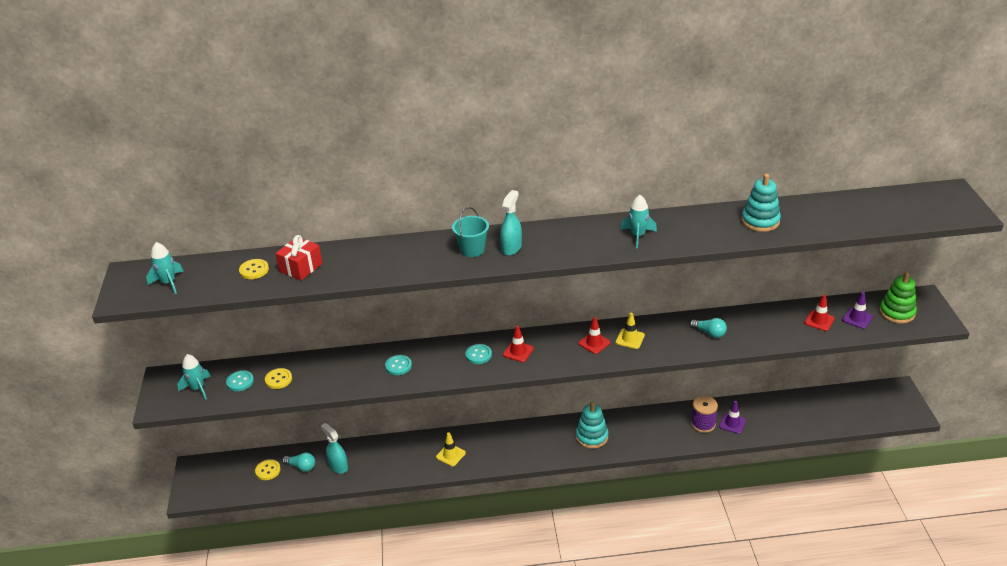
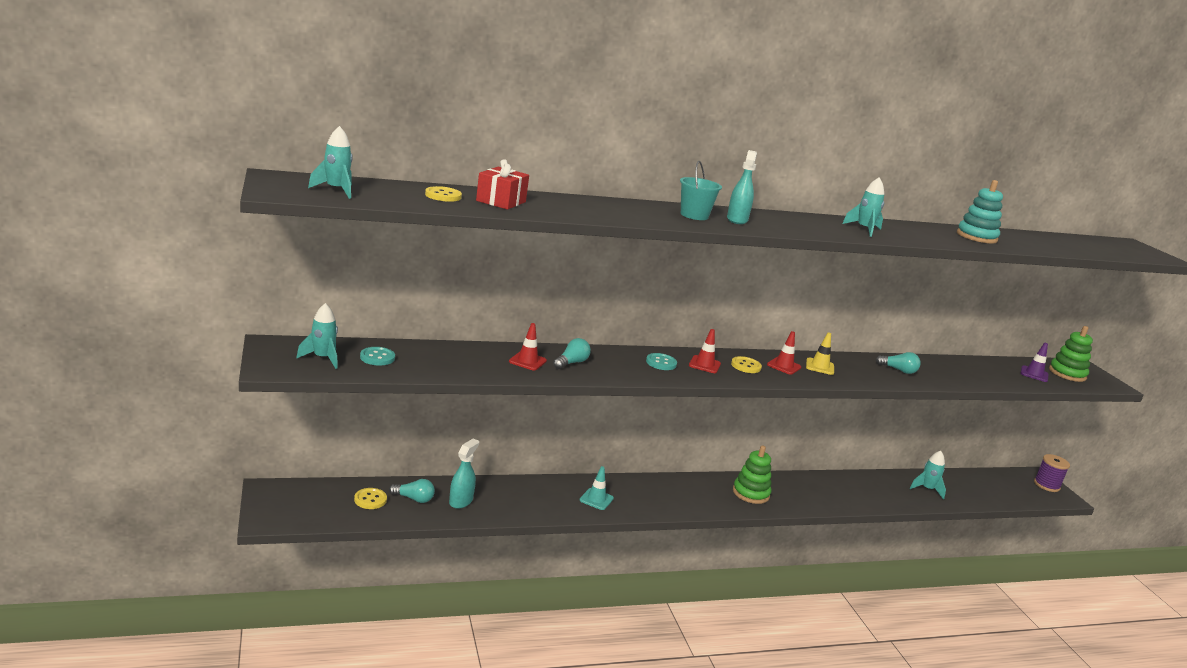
camera: 15 degrees left, 15 degrees down
yellow button [265,368,292,389] -> yellow button moved to [731,356,762,373]
turquoise spray bottle [321,423,348,474] -> turquoise spray bottle turned 75 degrees clockwise [449,439,479,509]
turquoise button [385,355,412,375] -> turquoise light bulb [553,338,591,369]
yellow traffic cone [436,432,466,466] -> turquoise traffic cone [580,466,614,510]
turquoise stacking toy [576,402,608,449] -> green stacking toy [733,445,771,504]
purple spool [691,396,718,433] -> purple spool moved to [1034,454,1070,492]
purple traffic cone [719,401,746,434] -> none
red traffic cone [804,295,834,331] -> red traffic cone moved to [509,323,547,370]
none -> turquoise rocket [910,451,946,500]

